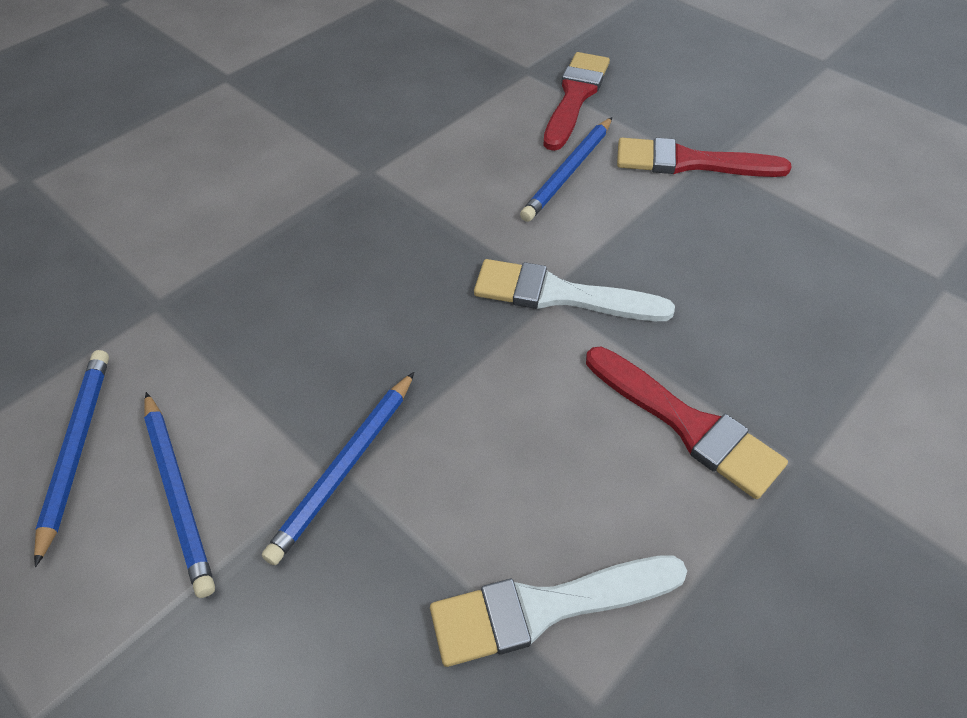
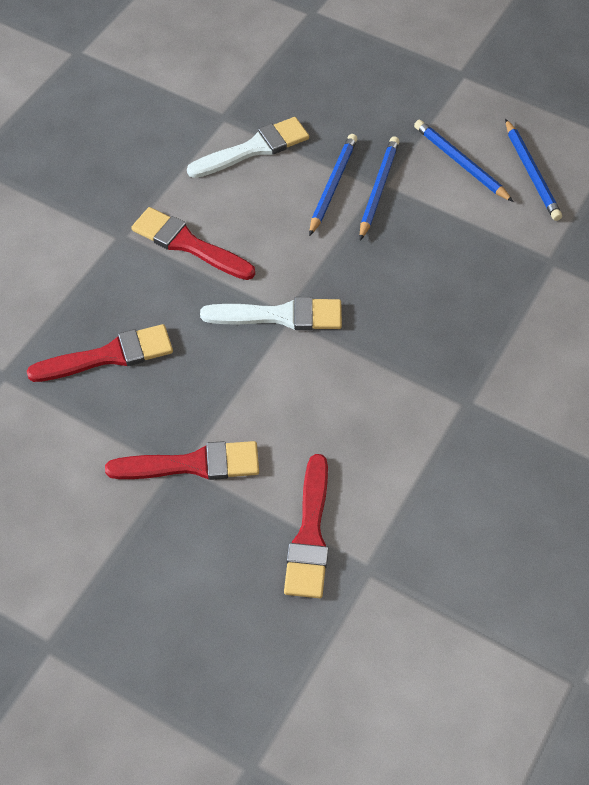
camera: 165 degrees right, 5 degrees up
blue pencil [520,117,612,222] -> blue pencil moved to [309,134,357,236]
none -> red brush [27,324,173,382]

